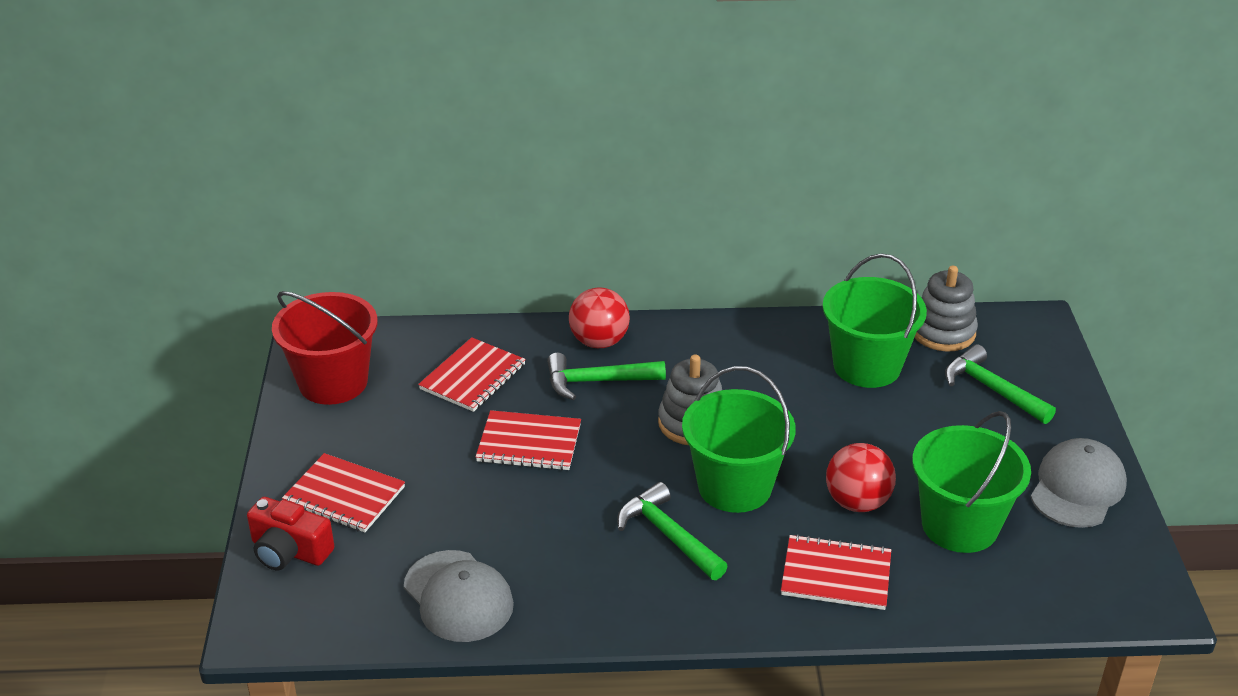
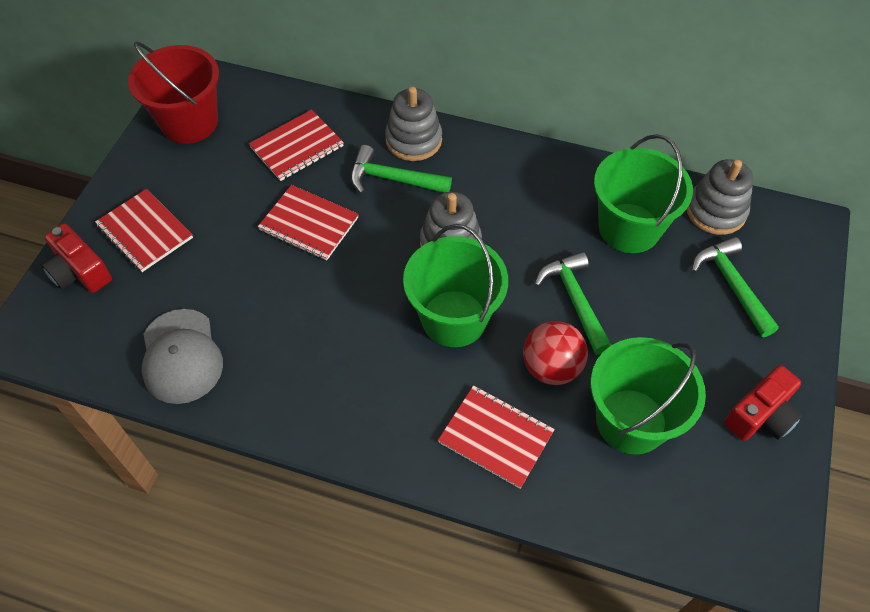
camera: 20 degrees right, 20 degrees up
red ball [569,287,630,348] -> grey stacking toy [385,87,442,161]
green hammer [617,482,728,580] -> green hammer moved to [534,252,611,355]
grey cap [1031,438,1127,528] -> red camera [724,365,803,441]

